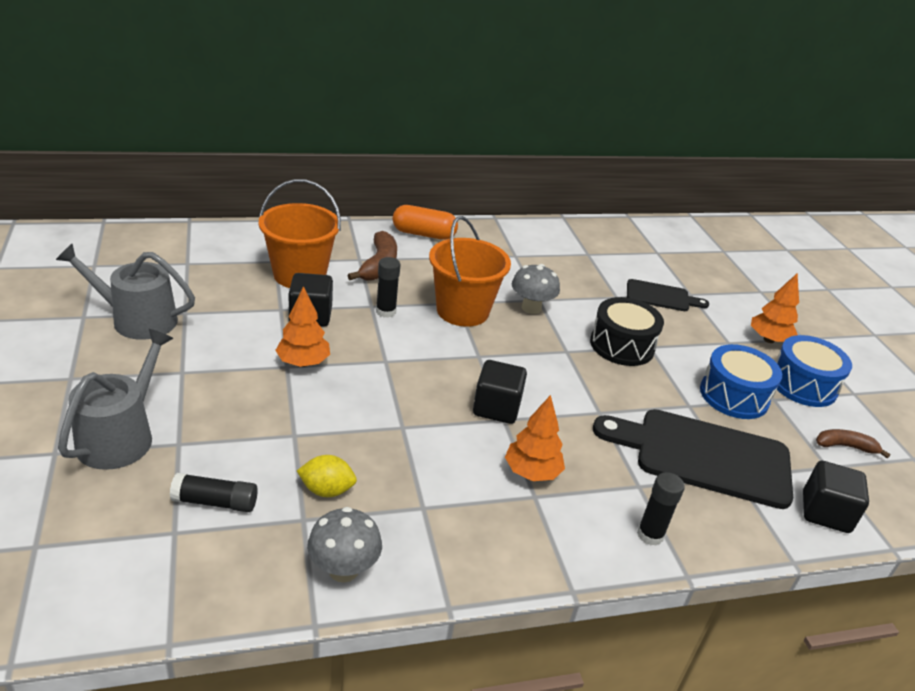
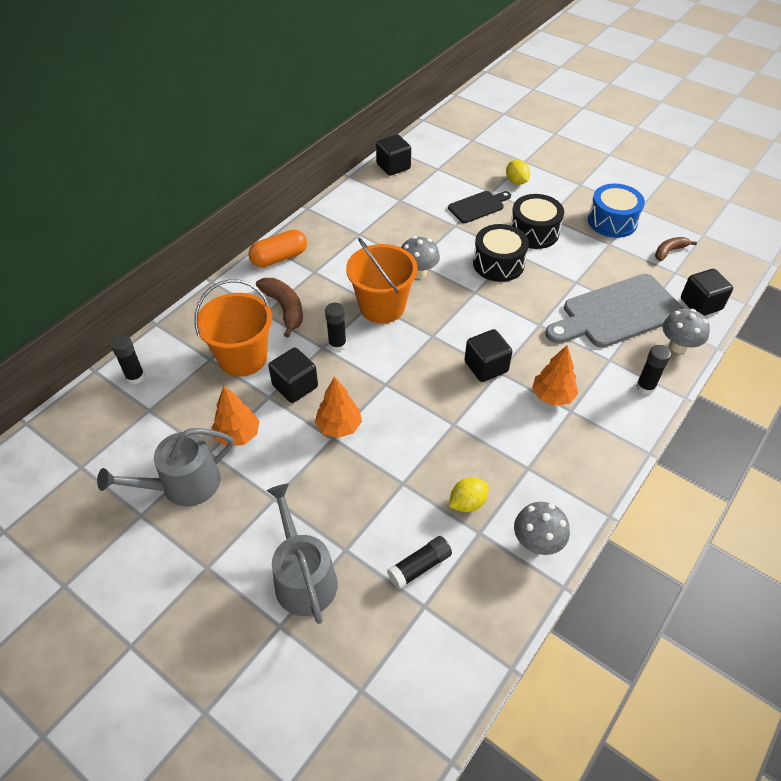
camera: 35 degrees left, 15 degrees up
black cutting board [593,409,793,509] -> grey cutting board [545,274,684,348]
blue drum [700,344,782,419] -> none
orange tree [751,273,799,343] -> orange tree moved to [212,386,259,446]
none -> black glue stick [110,335,145,384]
none -> black cube [376,134,411,176]
none -> yellow lemon [506,160,530,185]
none -> black drum [510,194,564,249]
none -> grey mushroom [663,309,710,353]

